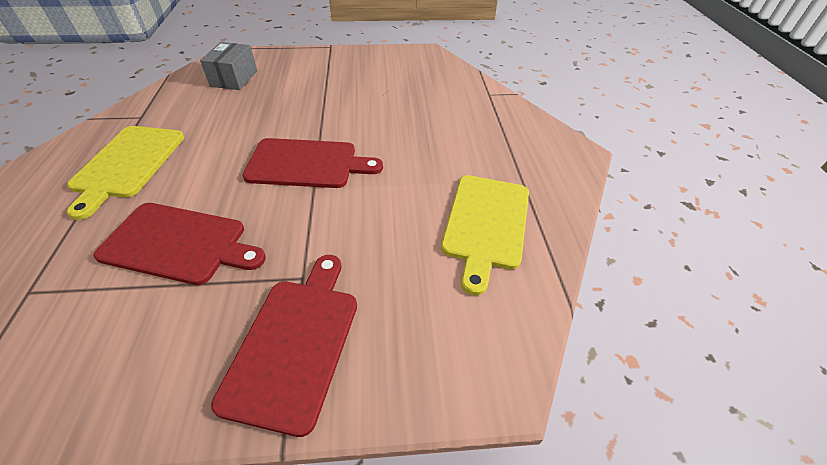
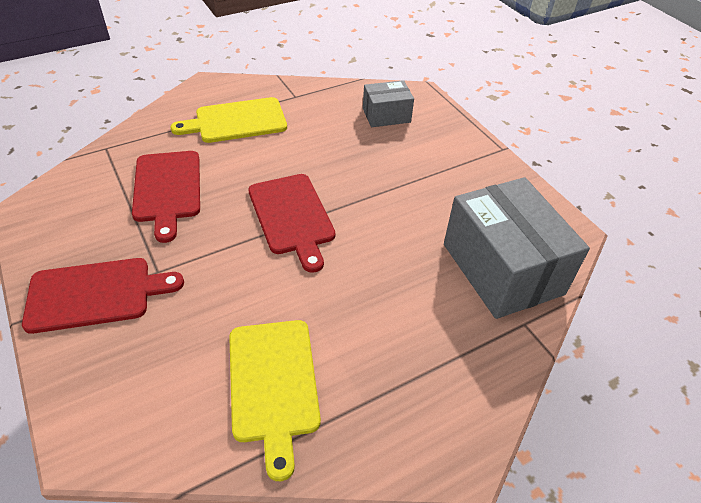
camera: 65 degrees right, 0 degrees up
yellow cutting board [441,175,529,296] -> yellow cutting board turned 90 degrees counterclockwise [229,320,321,481]
none -> grey box [444,177,590,319]

